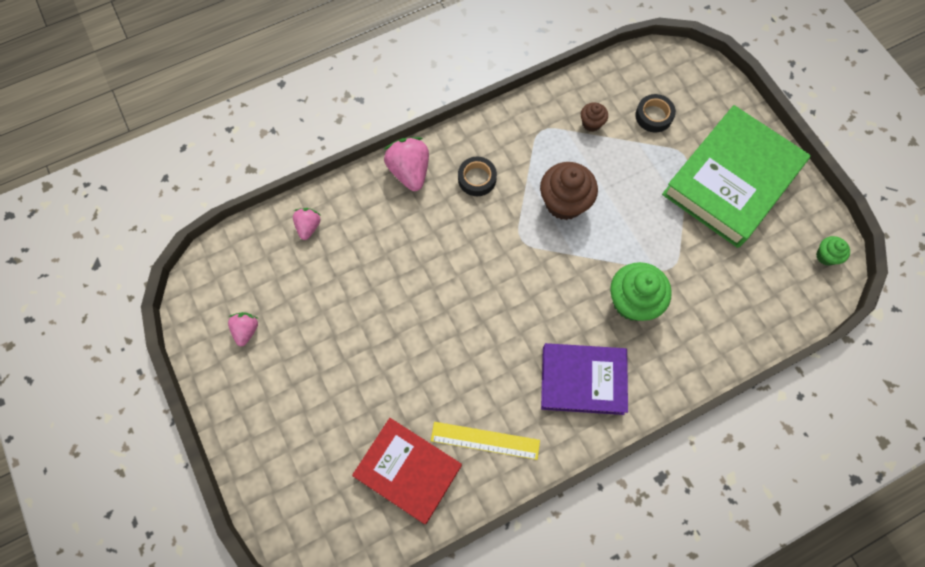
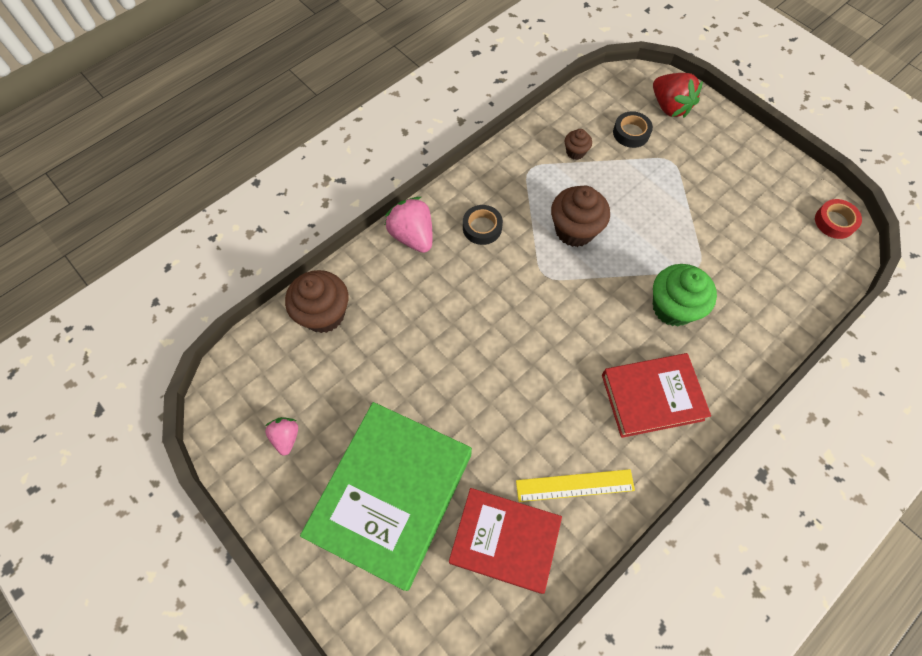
camera: 15 degrees left, 5 degrees down
pink strawberry [293,208,321,240] -> brown cupcake [285,270,348,333]
purple book [541,343,628,415] -> red book [602,353,711,438]
green book [662,105,811,248] -> green book moved to [300,402,472,591]
green cupcake [816,236,850,266] -> red tape [815,199,862,239]
none -> red strawberry [653,73,703,118]

